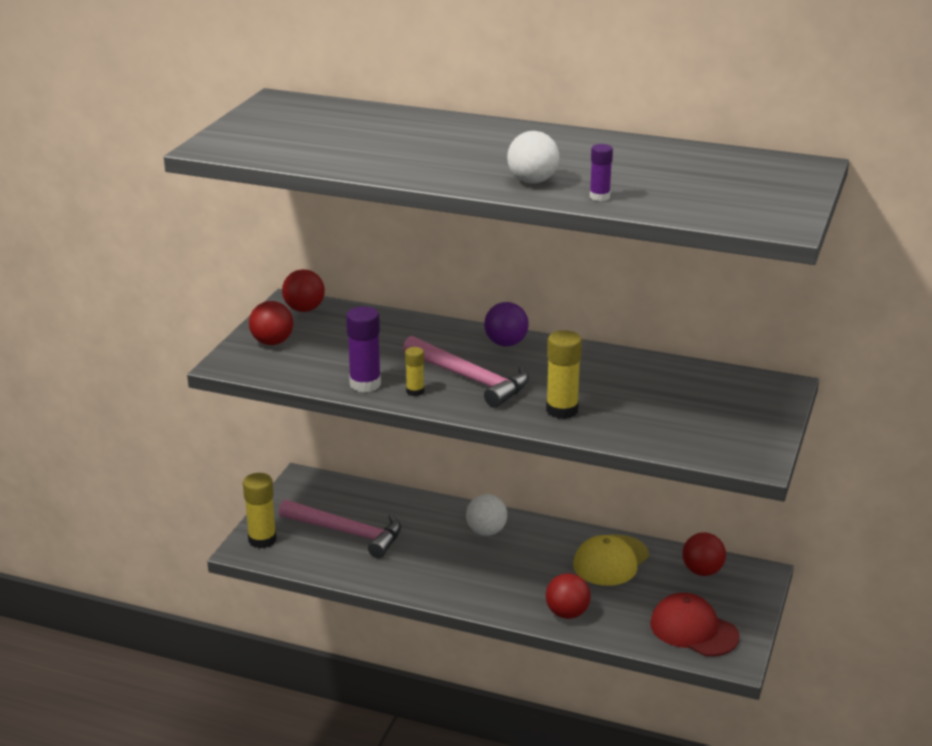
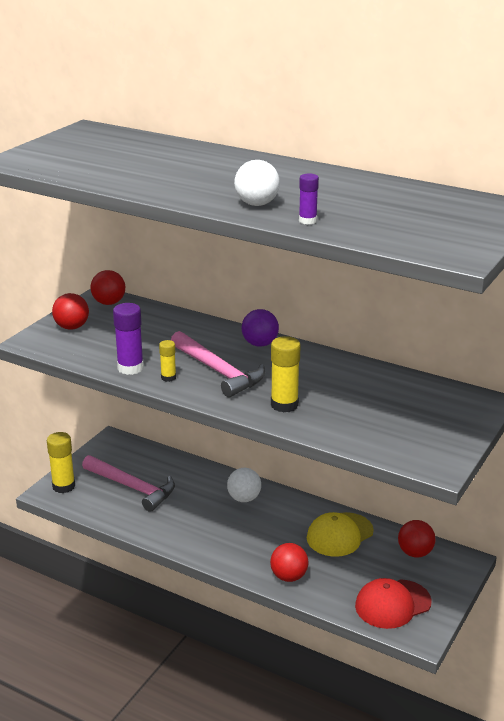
camera: 10 degrees right, 0 degrees up
red cap [650,593,740,656] -> red cap turned 75 degrees counterclockwise [355,578,432,629]

